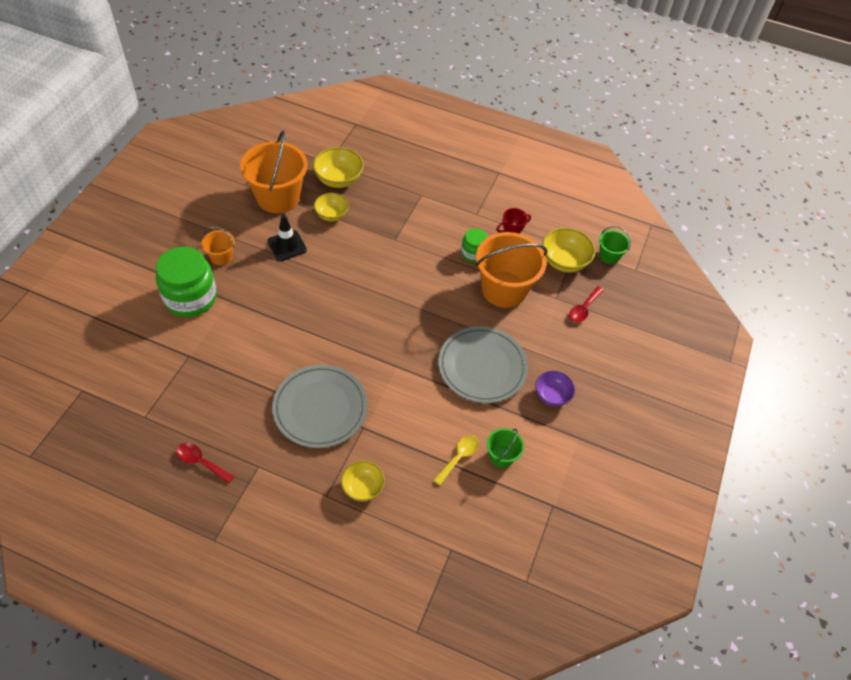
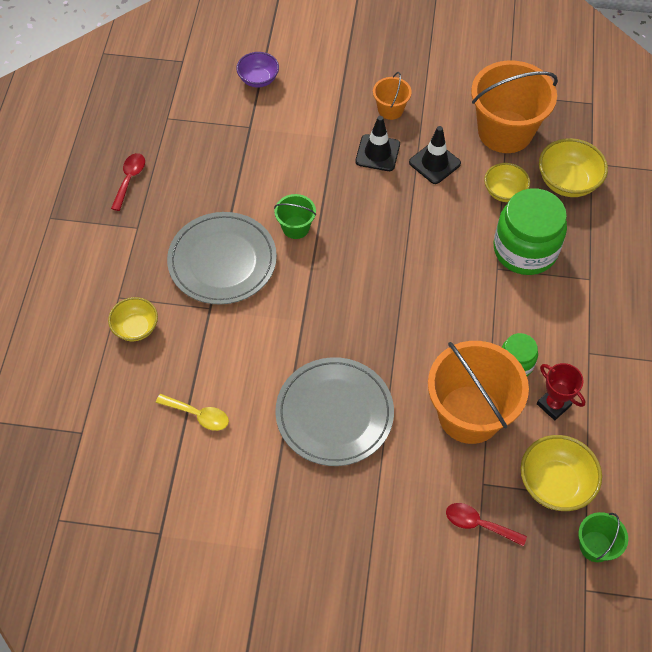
camera: 80 degrees right, 5 degrees up
green jar [156,247,217,317] -> green jar moved to [494,188,567,275]
green bucket [487,428,524,468] -> green bucket moved to [274,194,316,239]
purple bowl [536,371,575,406] -> purple bowl moved to [236,52,279,87]
none -> black traffic cone [355,116,400,171]

